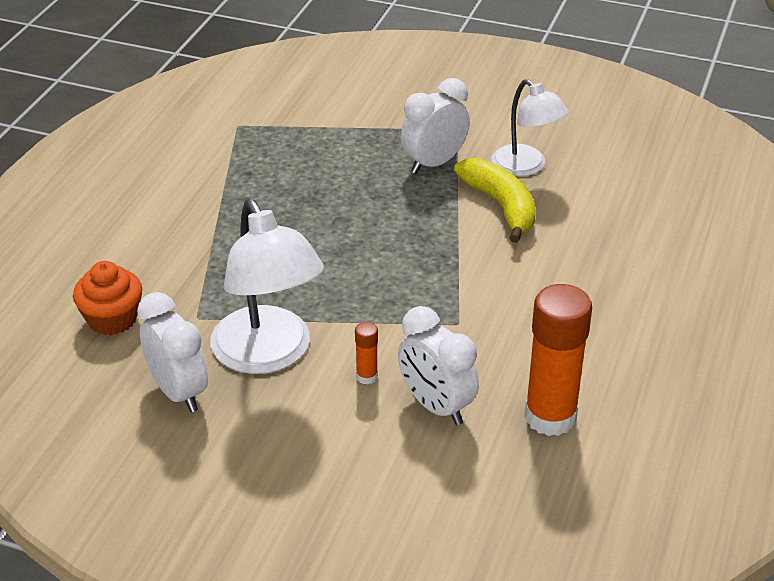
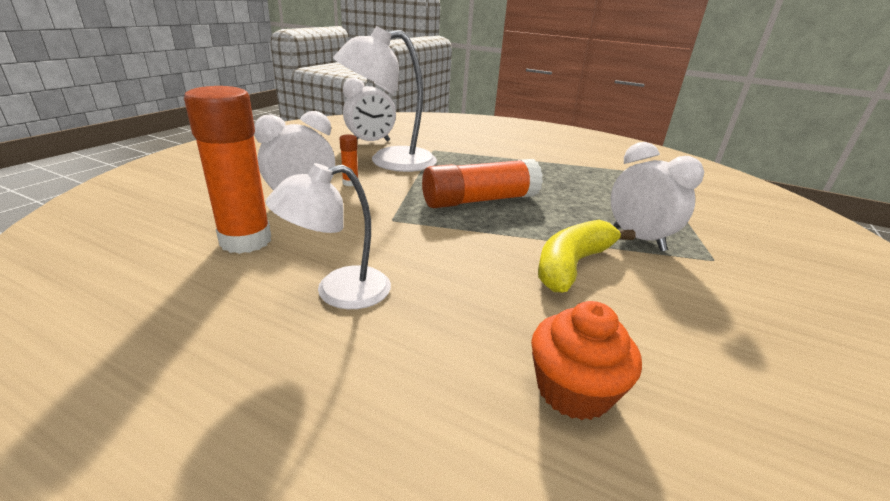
camera: 95 degrees right, 10 degrees down
orange cupcake [73,261,142,335] -> orange cupcake moved to [531,301,642,420]
yellow banana [454,158,536,243] -> yellow banana turned 150 degrees clockwise [538,220,636,292]
white lamp [492,79,569,176] -> white lamp moved to [265,163,391,309]
none -> orange glue stick [422,159,543,208]

